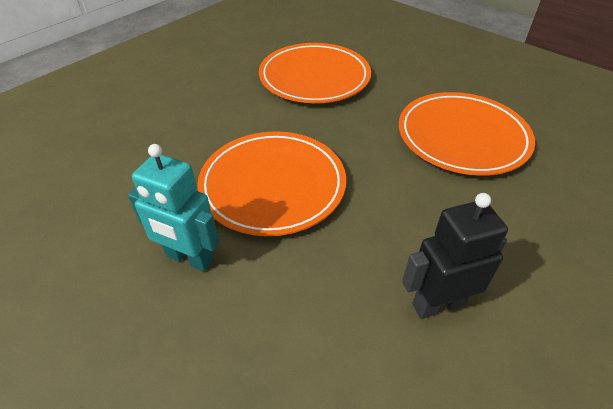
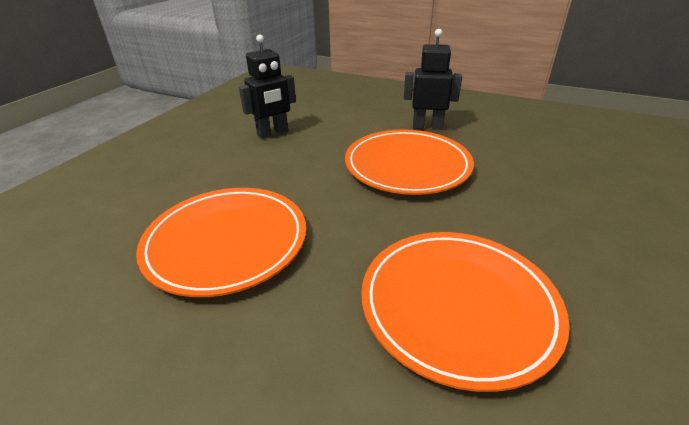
camera: 165 degrees right, 10 degrees down
turquoise robot [128,144,219,272] -> black robot [404,29,462,130]

